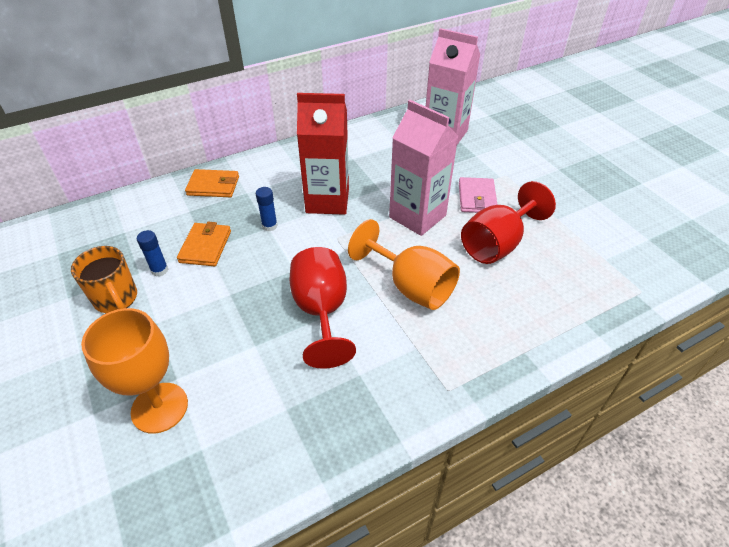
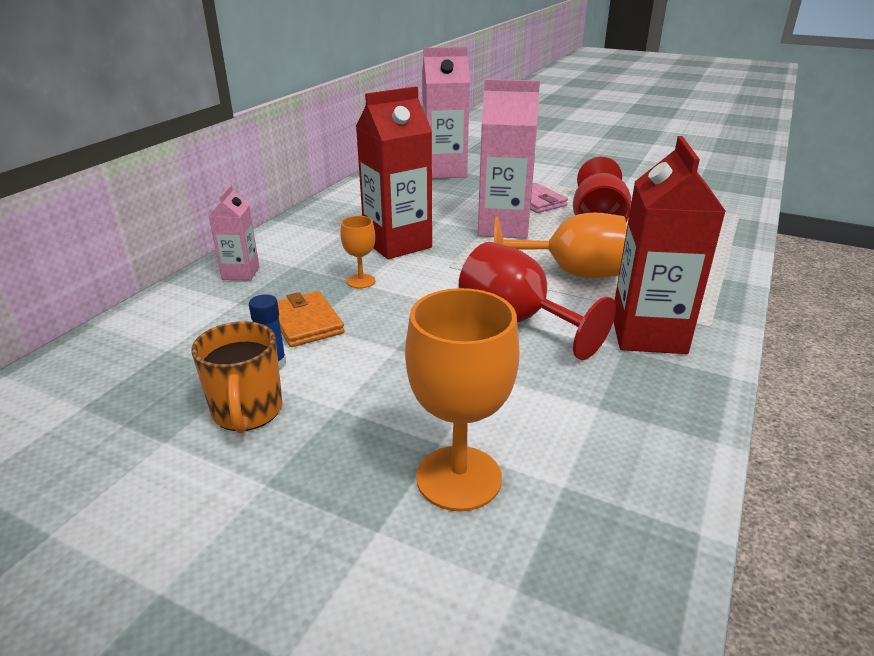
camera: 35 degrees left, 15 degrees down
orange mug [71,246,137,313] -> orange mug turned 60 degrees clockwise [192,321,282,433]
orange wallet [185,169,239,197] -> pink carton [208,185,259,281]
blue glue stick [256,187,278,231] -> orange goblet [340,216,376,288]
none -> red carton [613,136,726,354]

